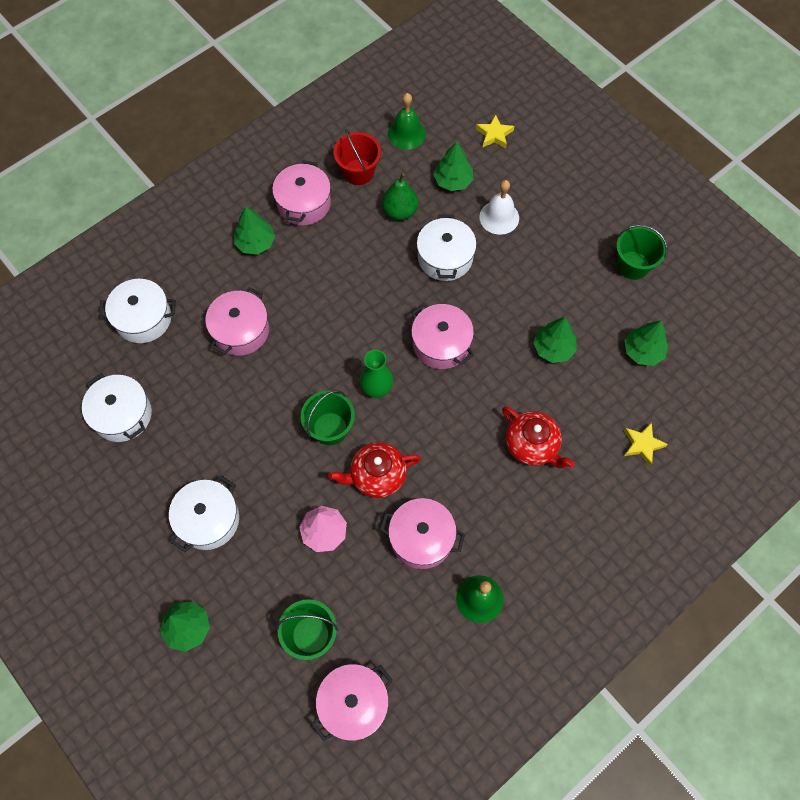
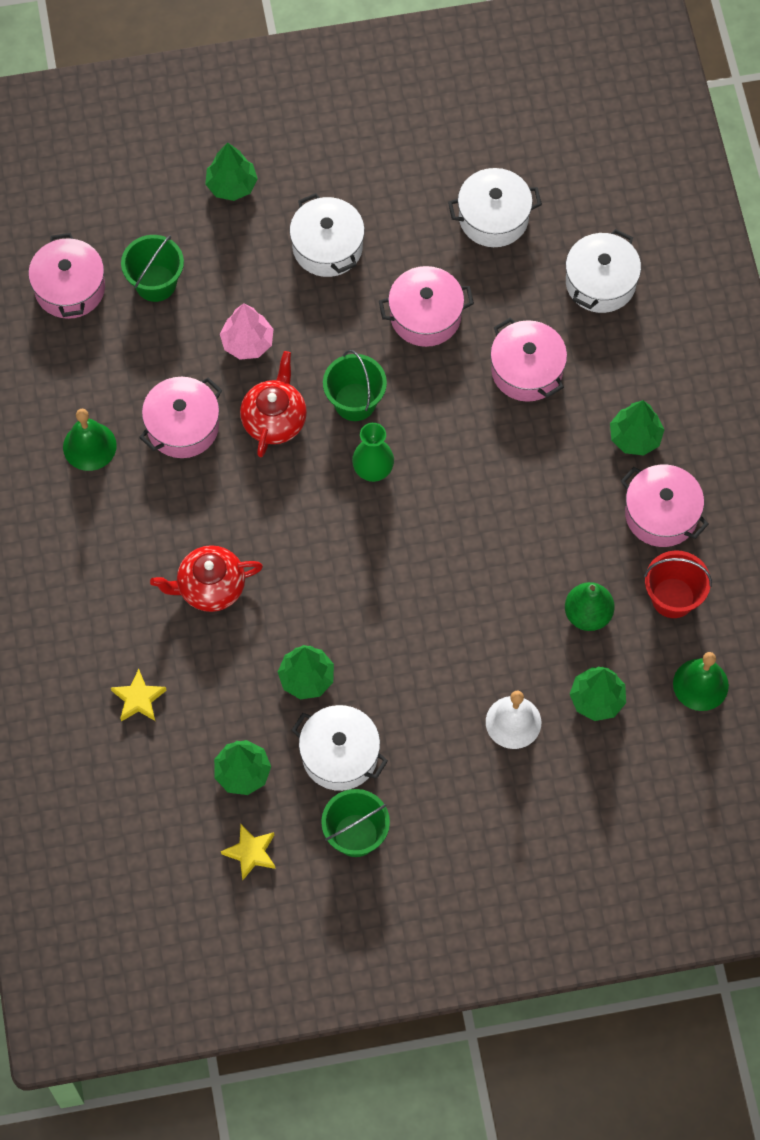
camera: 120 degrees right, 0 degrees up
pink pot [411,303,474,369] -> pink pot moved to [379,266,474,347]
white pot [417,215,477,281] -> white pot moved to [292,705,388,791]
yellow star [476,114,514,148] -> yellow star moved to [221,824,275,880]

